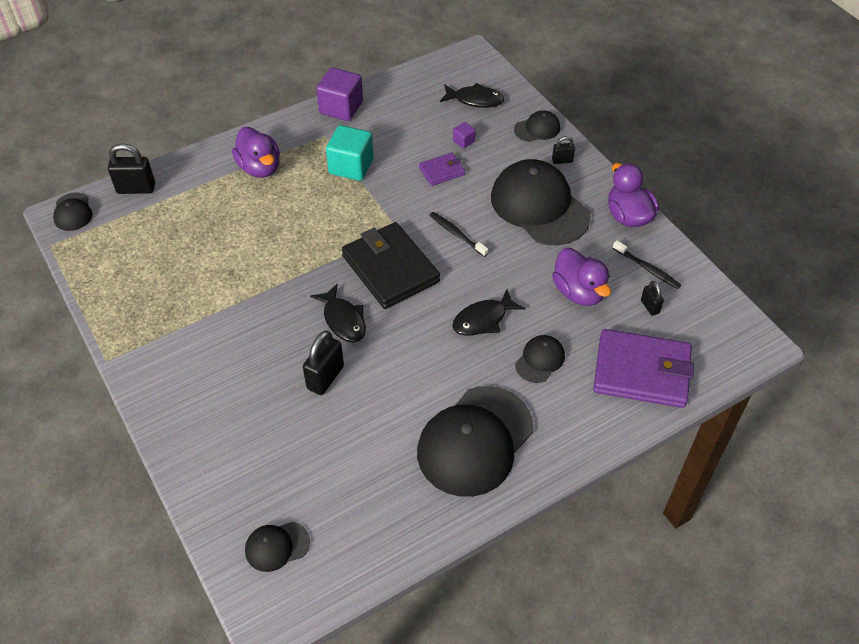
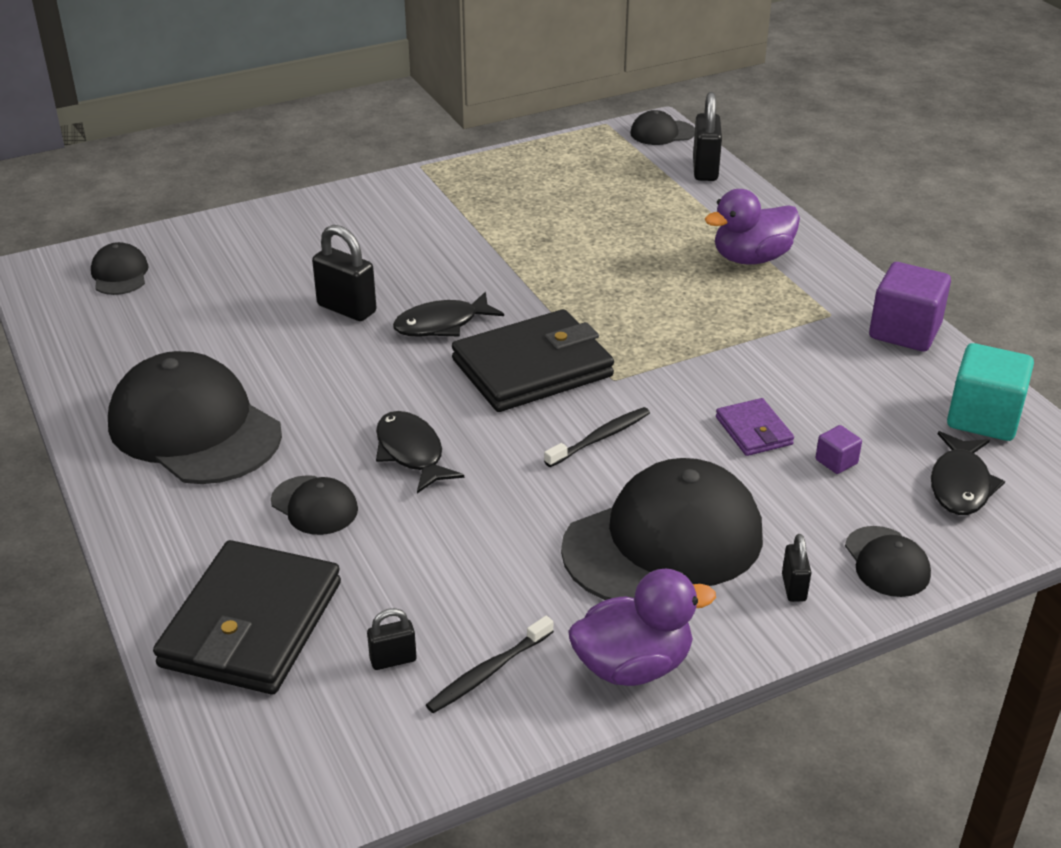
camera: 95 degrees right, 15 degrees down
turquoise cube [326,125,374,181] -> turquoise cube moved to [947,343,1034,441]
purple duck [552,248,611,306] -> none
purple wallet [593,329,694,408] -> black wallet [153,540,341,694]

